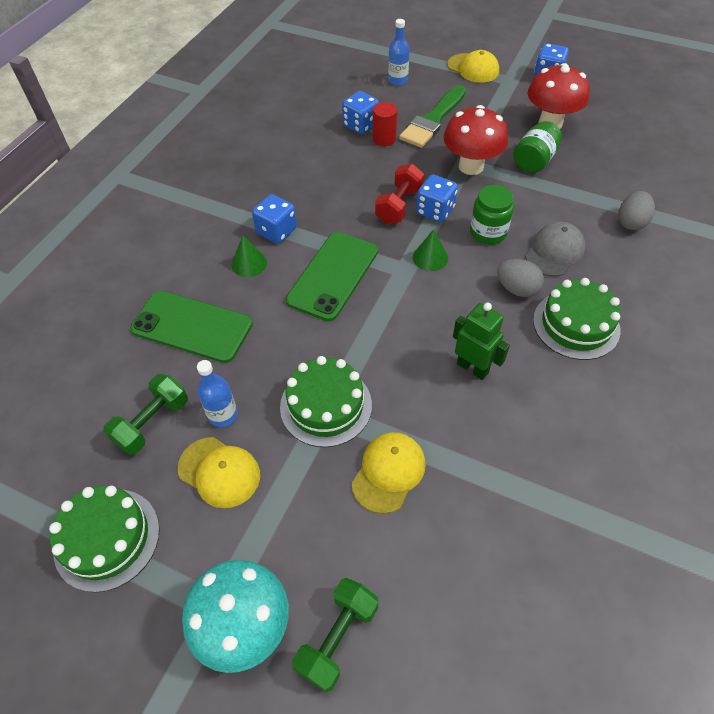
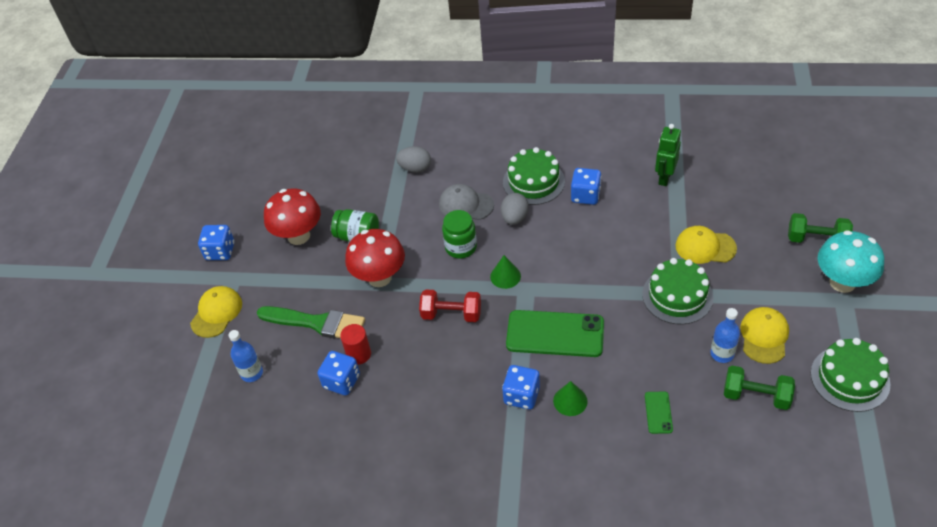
camera: 105 degrees left, 5 degrees down
green phone [130,290,253,363] -> green phone [645,392,673,434], size x0.46
blue dice [416,174,458,223] -> blue dice moved to [571,168,601,205]
green robot [453,303,510,380] -> green robot moved to [655,124,681,186]

